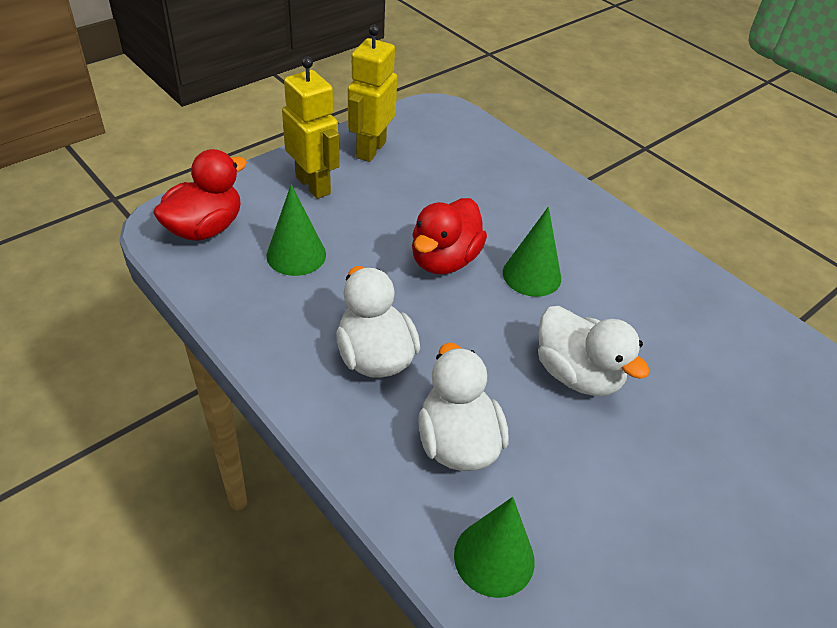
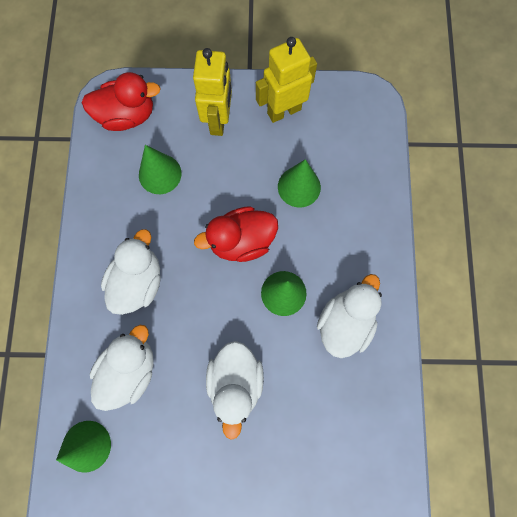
camera: 45 degrees right, 30 degrees up
none -> green cone [278,159,321,208]
none -> white duck [317,274,382,358]

